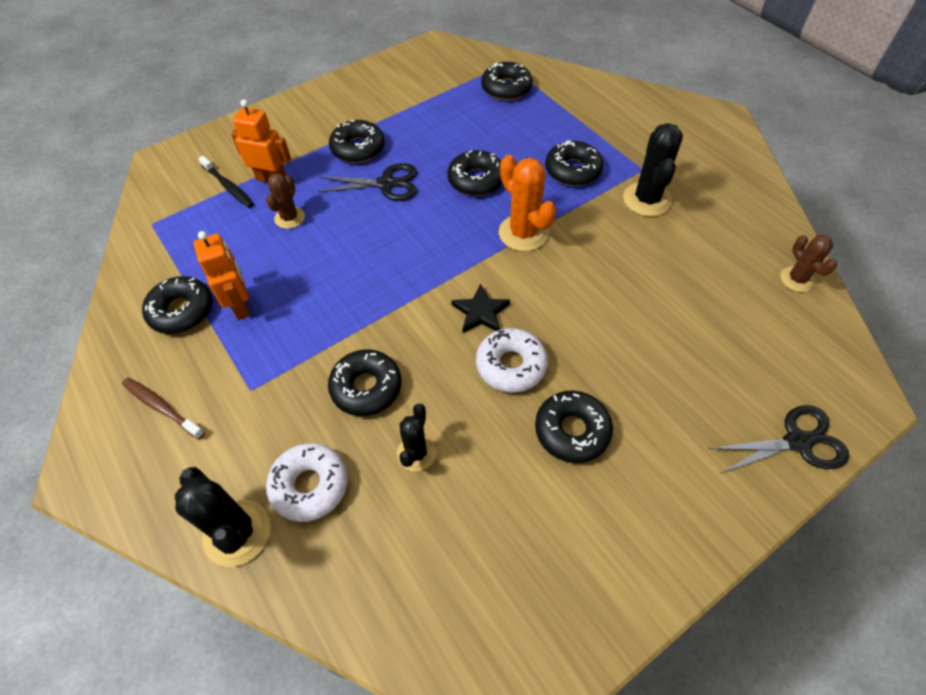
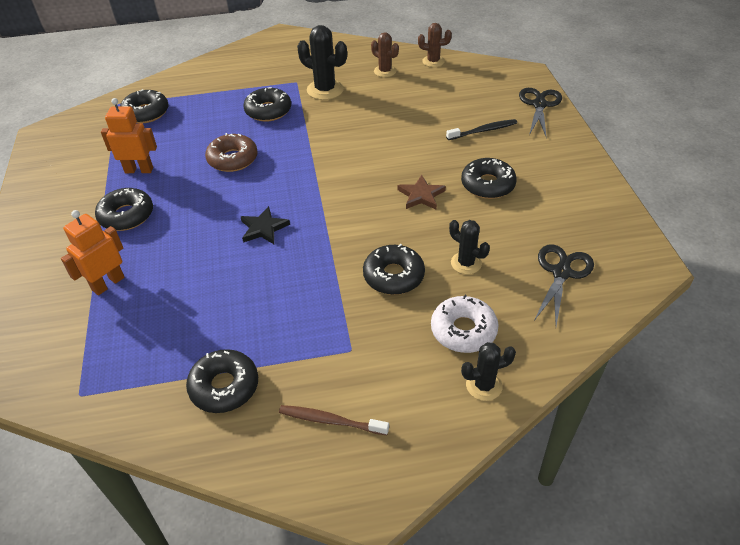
camera: 65 degrees left, 10 degrees down
brown toothbrush [122,378,205,439] -> brown toothbrush turned 45 degrees clockwise [279,405,389,435]
black cactus [175,467,271,567] -> black cactus [461,342,516,401], size x0.63
orange robot [194,231,250,320] -> orange robot moved to [101,98,157,173]
black toothbrush [198,156,254,208] -> black toothbrush moved to [446,119,517,140]
brown cactus [266,173,305,229] -> brown cactus moved to [371,32,399,77]
black scissors [317,163,417,201] -> black scissors moved to [534,244,594,326]
black donut [447,150,502,196] -> brown donut [205,133,258,172]
black star [451,283,510,333] -> black star moved to [241,206,290,244]
white donut [476,328,548,393] -> brown star [397,175,446,210]
orange cactus [499,155,556,251] -> none

